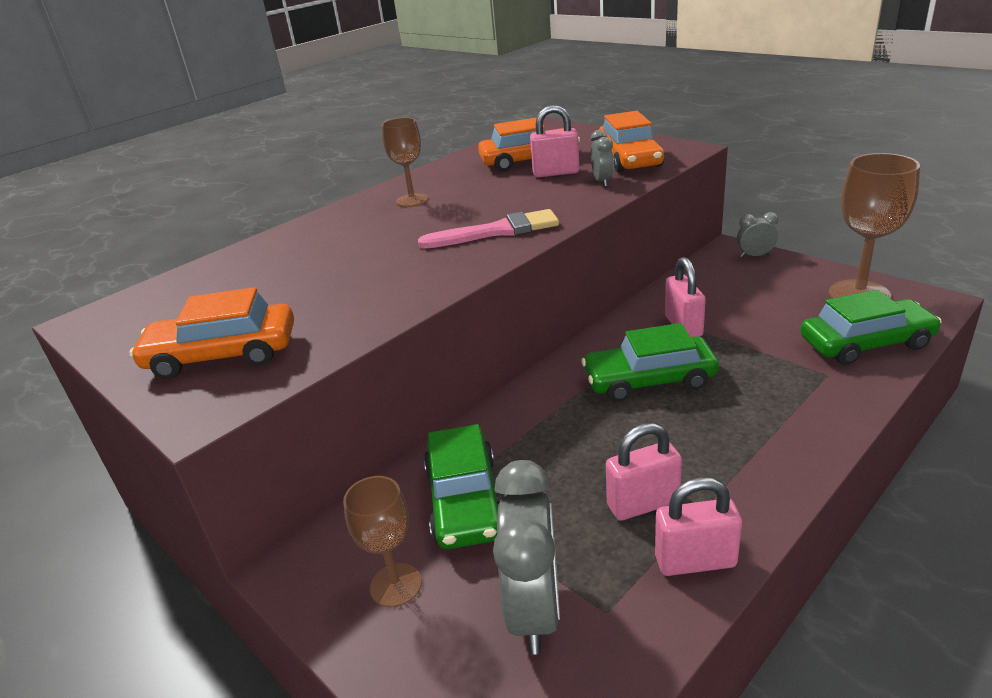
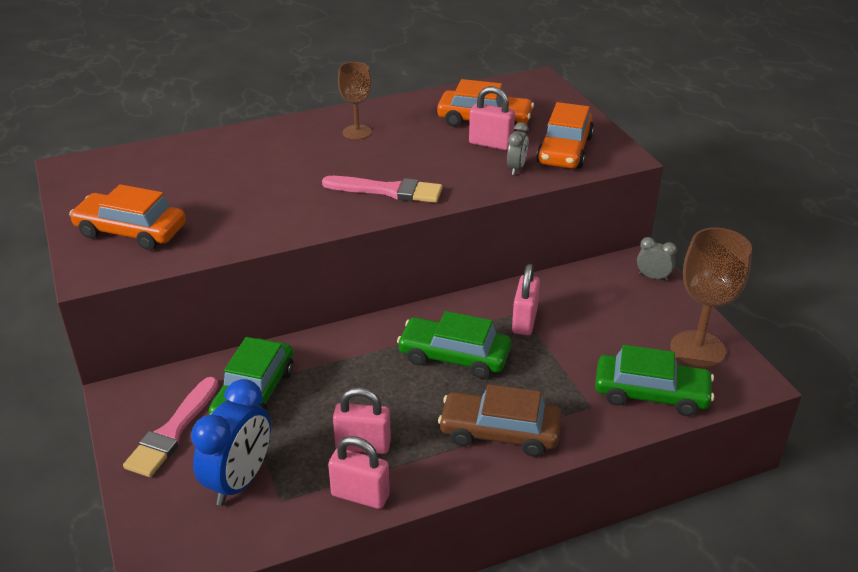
camera: 20 degrees right, 5 degrees up
brown goblet [343,476,422,607] -> pink brush [123,377,219,477]
grey clock [493,460,560,655] -> blue clock [191,379,271,506]
none -> brown car [438,384,562,457]

